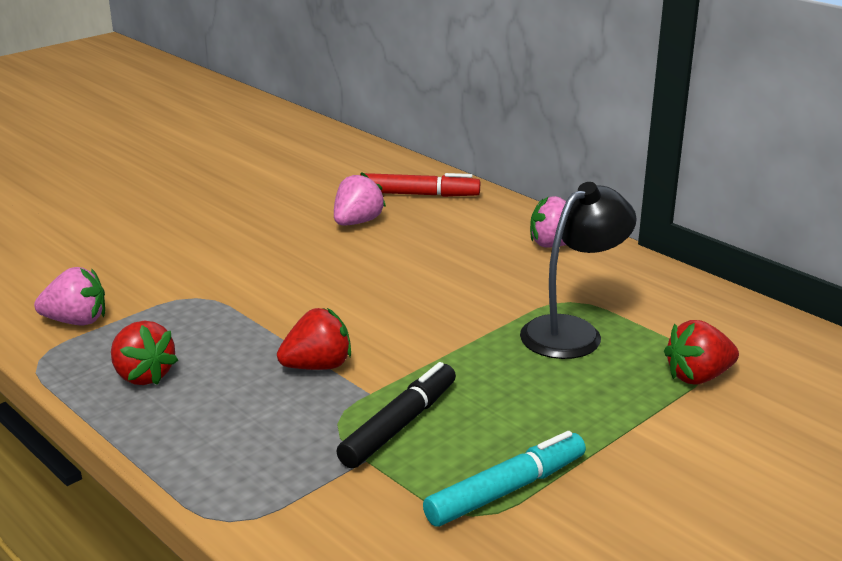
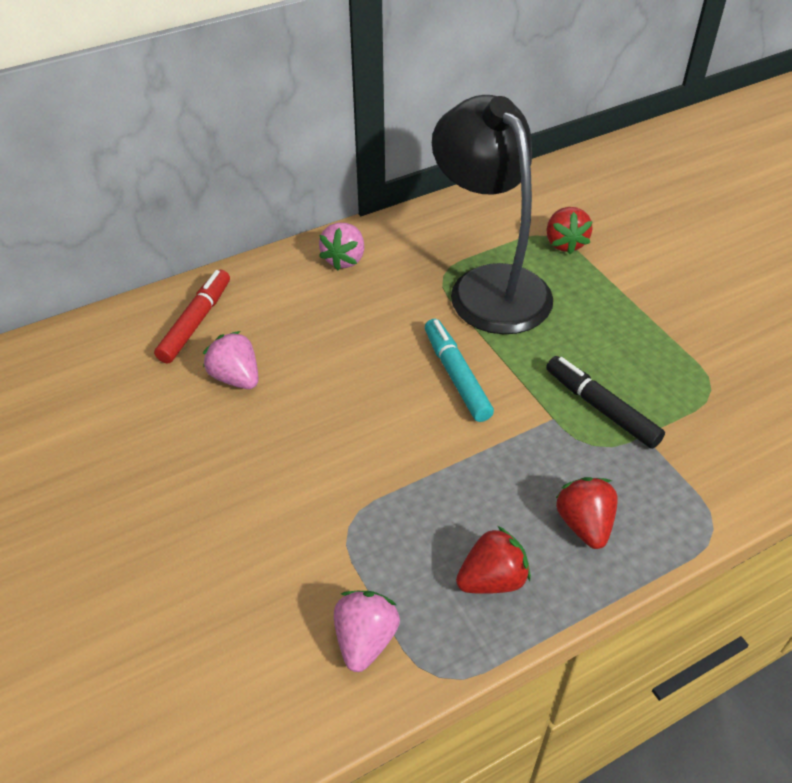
camera: 75 degrees left, 20 degrees up
red strawberry [277,308,351,370] -> red strawberry moved to [556,477,618,549]
turquoise marker [423,431,586,526] -> turquoise marker moved to [425,319,494,422]
black lamp [520,182,637,359] -> black lamp [432,95,553,334], size x1.59

